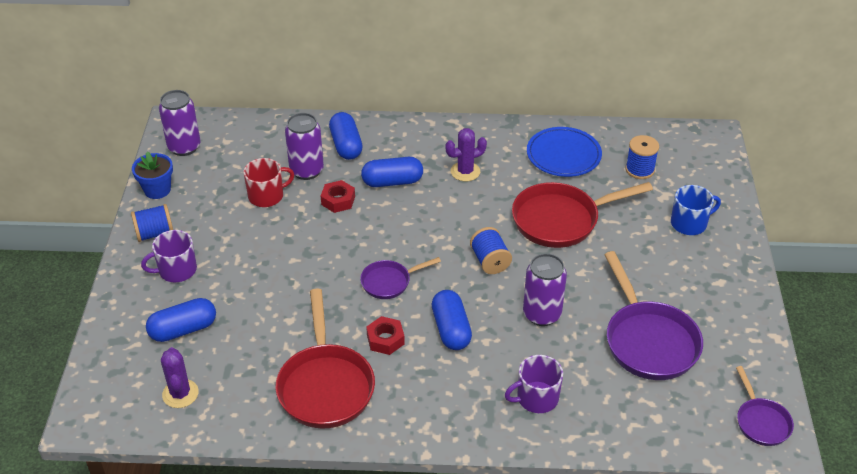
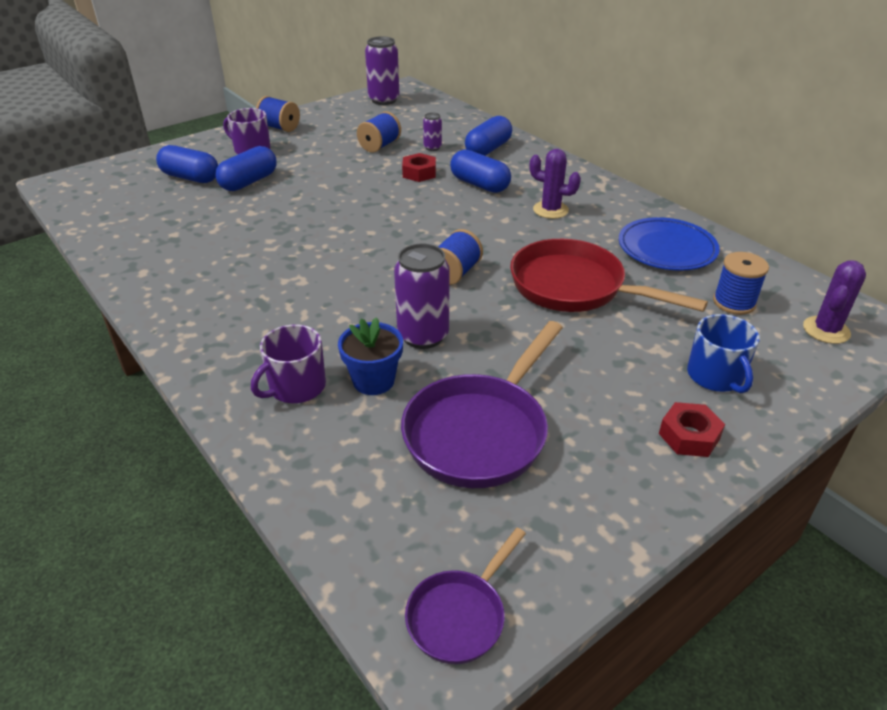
camera: 50 degrees right, 5 degrees down
blue flower pot [132,152,173,199] -> blue flower pot moved to [338,317,403,395]
purple cactus [161,347,199,408] -> purple cactus moved to [803,260,866,344]
red mug [244,158,294,207] -> blue spool [357,111,401,152]
red pan [275,288,375,428] -> none
purple can [285,113,324,180] -> purple can [423,112,442,151], size x0.51
purple pan [360,257,441,299] -> none
red nut [366,316,405,355] -> red nut moved to [659,402,725,457]
blue capsule [432,290,472,350] -> blue capsule moved to [215,146,277,191]
purple mug [505,355,563,413] -> purple mug turned 75 degrees counterclockwise [251,324,326,403]
blue mug [671,185,721,235] -> blue mug turned 45 degrees clockwise [687,314,760,393]

